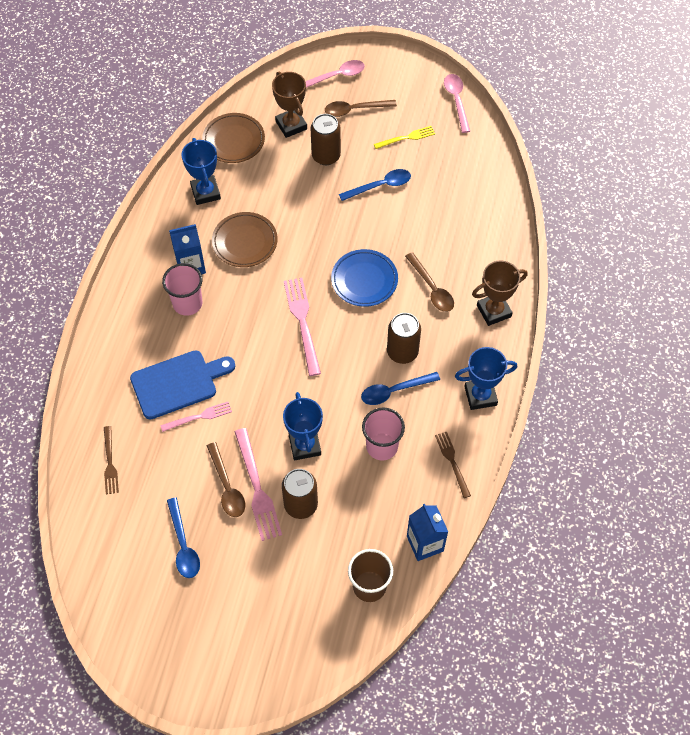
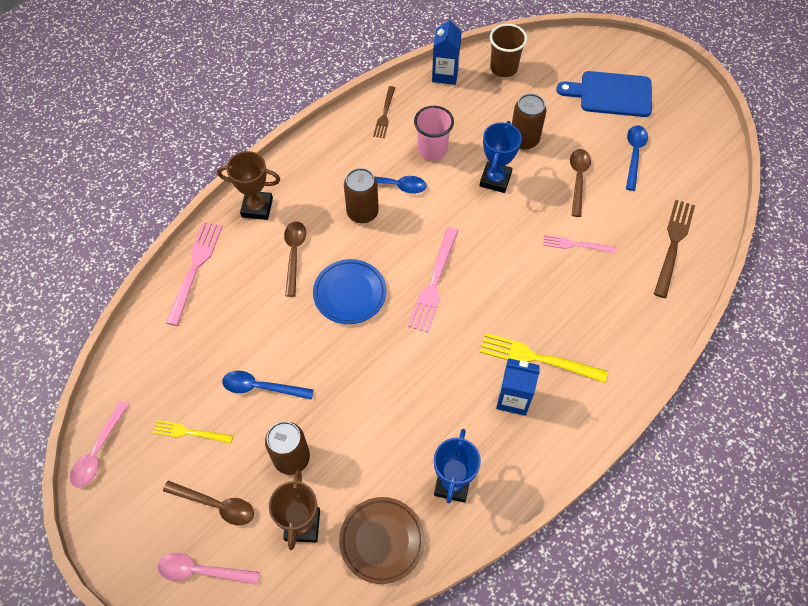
camera: 150 degrees left, 0 degrees up
brown fork [104,426,119,494] -> brown fork [654,200,695,298], size x1.64
blue cutting board [130,350,235,420] -> blue cutting board moved to [556,71,652,117]
pink cup [162,263,202,316] -> yellow fork [480,333,608,383]
brown plate [212,212,278,267] -> none
pink fork [234,428,282,541] -> pink fork moved to [166,222,223,326]
blue trophy [455,347,517,410] -> none

